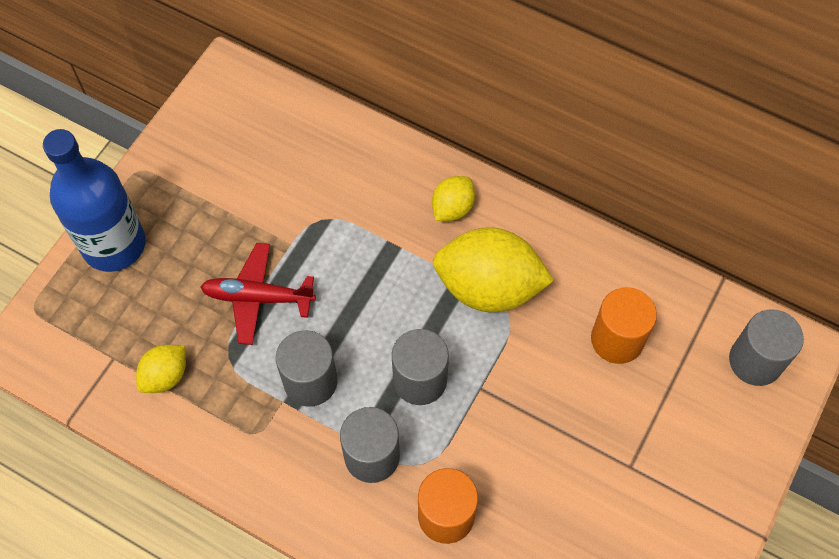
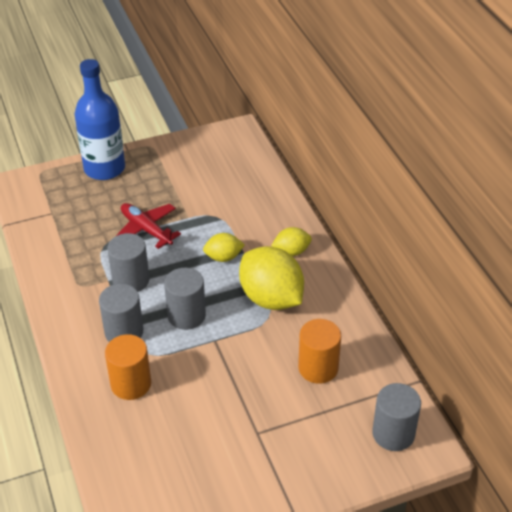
camera: 40 degrees right, 20 degrees down
yellow lemon [136,345,186,393] -> yellow lemon moved to [203,233,245,262]

